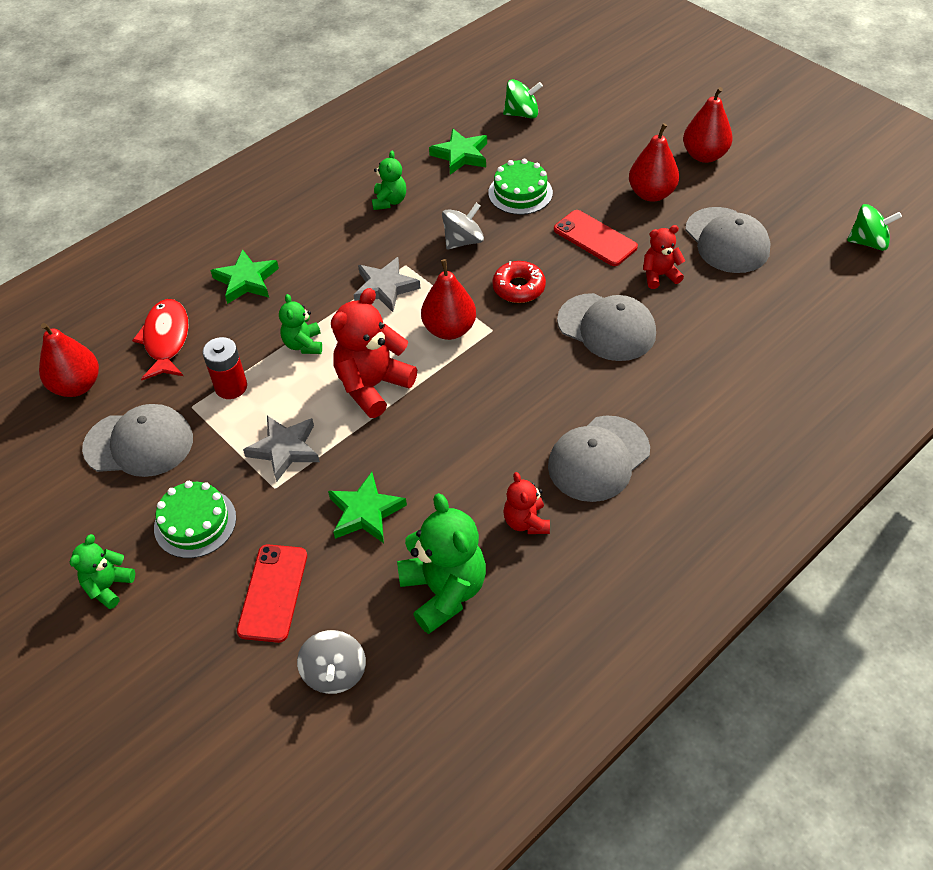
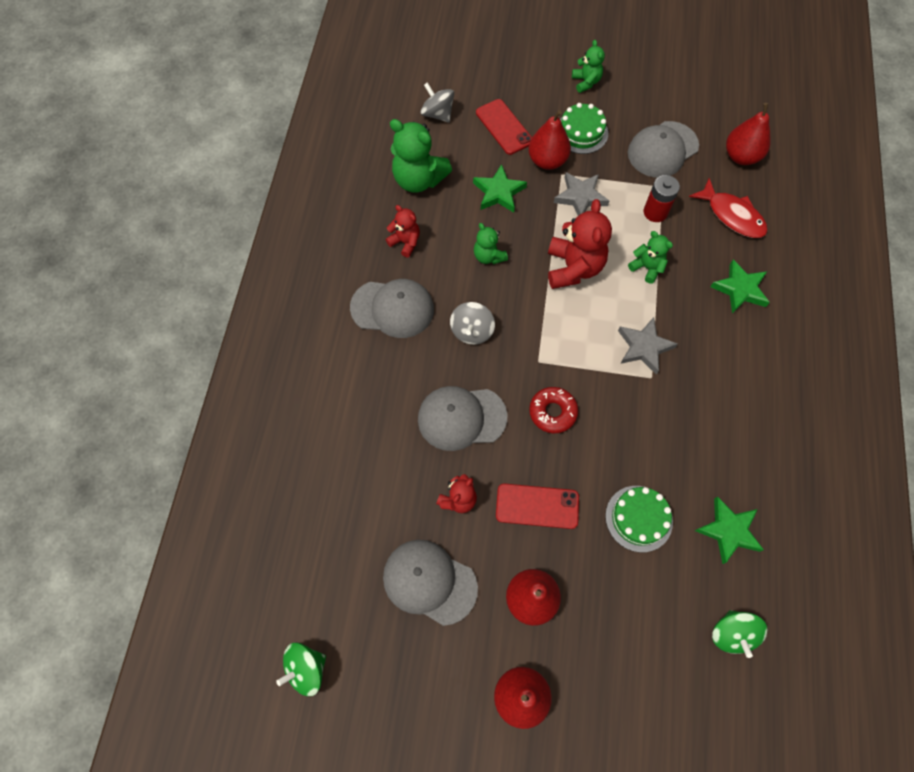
camera: 140 degrees right, 15 degrees up
green teddy bear [372,151,406,210] -> green teddy bear moved to [474,223,508,264]
red pear [421,259,476,340] -> red pear moved to [528,110,571,170]
grey spinning top [442,203,484,250] -> grey spinning top moved to [450,302,495,345]
green spinning top [503,79,543,118] -> green spinning top turned 45 degrees counterclockwise [712,610,768,658]
grey cap [548,415,650,502] -> grey cap turned 90 degrees clockwise [350,279,434,338]

